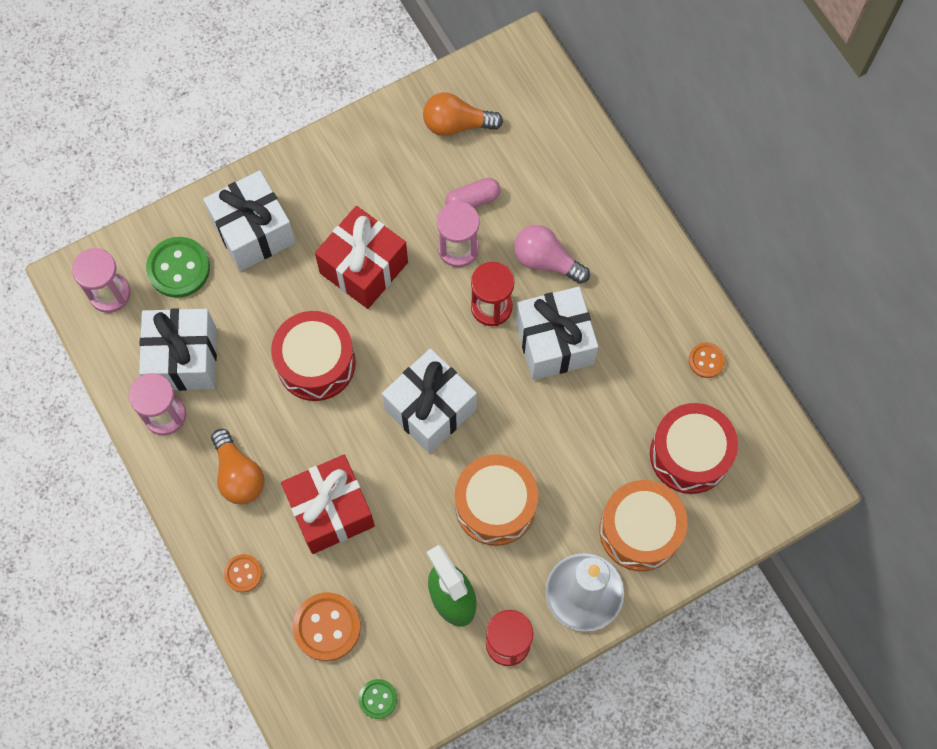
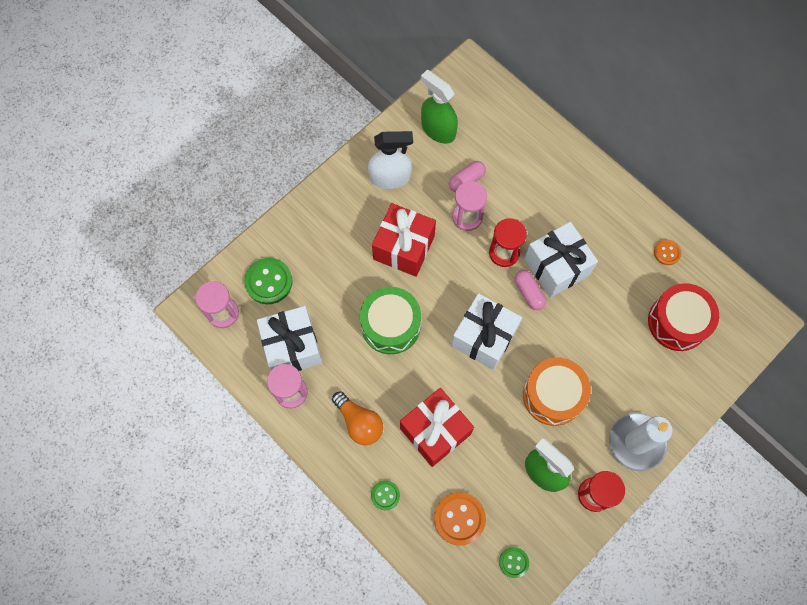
camera: 15 degrees left, 0 degrees up
white gift [203,170,296,271] -> none
orange button [224,554,262,592] -> green button [371,481,400,510]
red drum [271,311,356,401] -> green drum [360,287,421,354]
orange light bulb [423,92,503,136] -> green spray bottle [421,70,458,144]
pink light bulb [514,225,590,284] -> none
orange drum [599,480,687,571] -> none
none -> white spray bottle [368,131,413,189]
none -> pink capsule [515,270,546,310]

